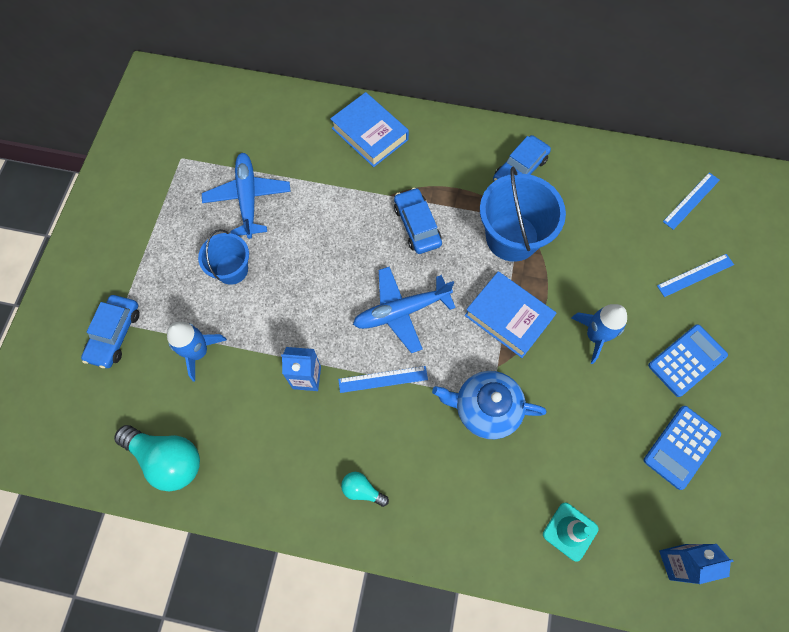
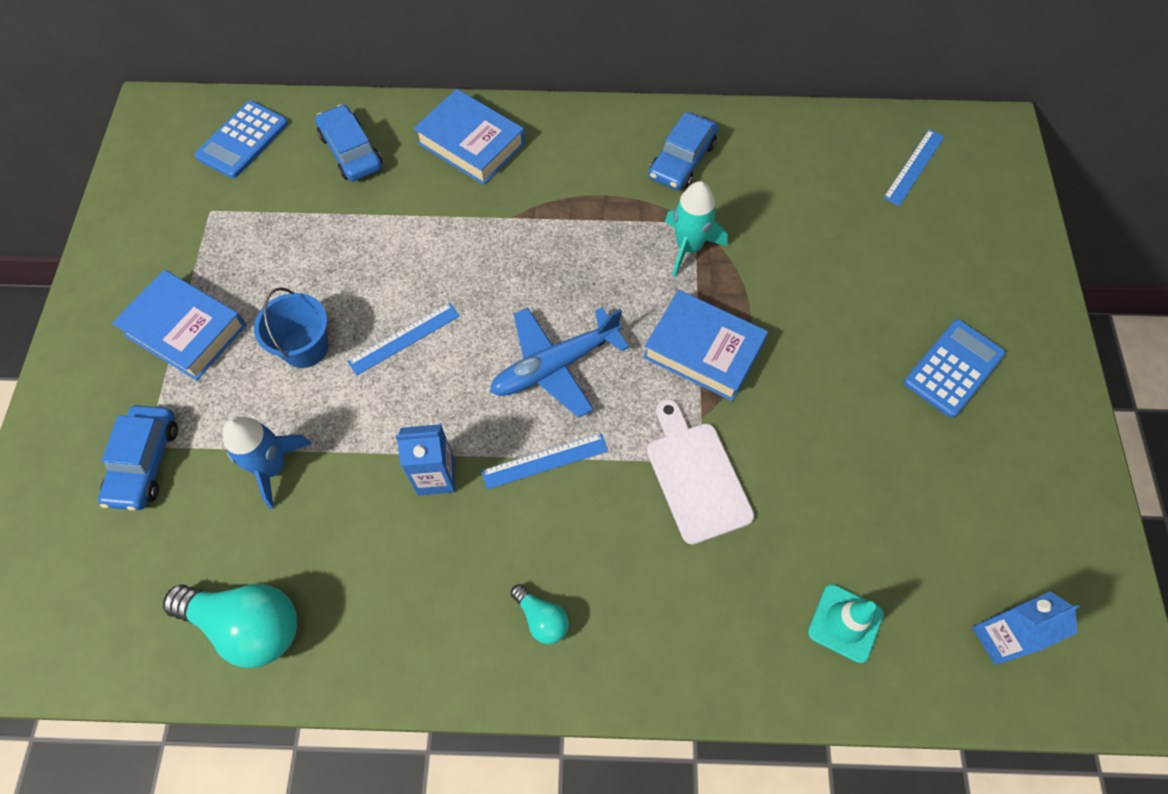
camera: 10 degrees left, 5 degrees down
blue plane [202,153,291,239] -> none
turquoise light bulb [341,472,389,507] -> turquoise light bulb turned 150 degrees counterclockwise [510,584,569,644]
blue car [394,188,442,254] -> blue car moved to [315,104,382,181]
blue teapot [432,371,546,439] -> white cutting board [647,399,754,545]
blue bucket [480,166,566,262] -> turquoise rocket [665,181,728,277]
blue rocket [571,304,627,364] -> none
blue calculator [644,406,721,490] -> blue calculator moved to [194,101,288,178]
blue ruler [657,254,734,297] -> blue ruler moved to [347,303,460,376]
none -> blue book [112,270,246,381]

